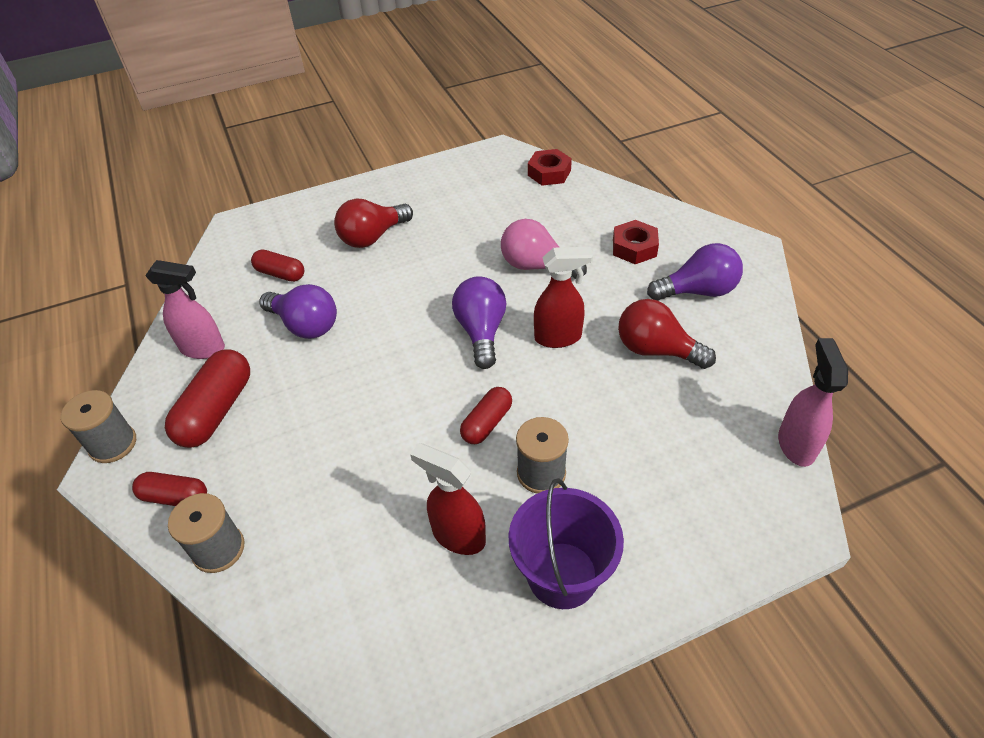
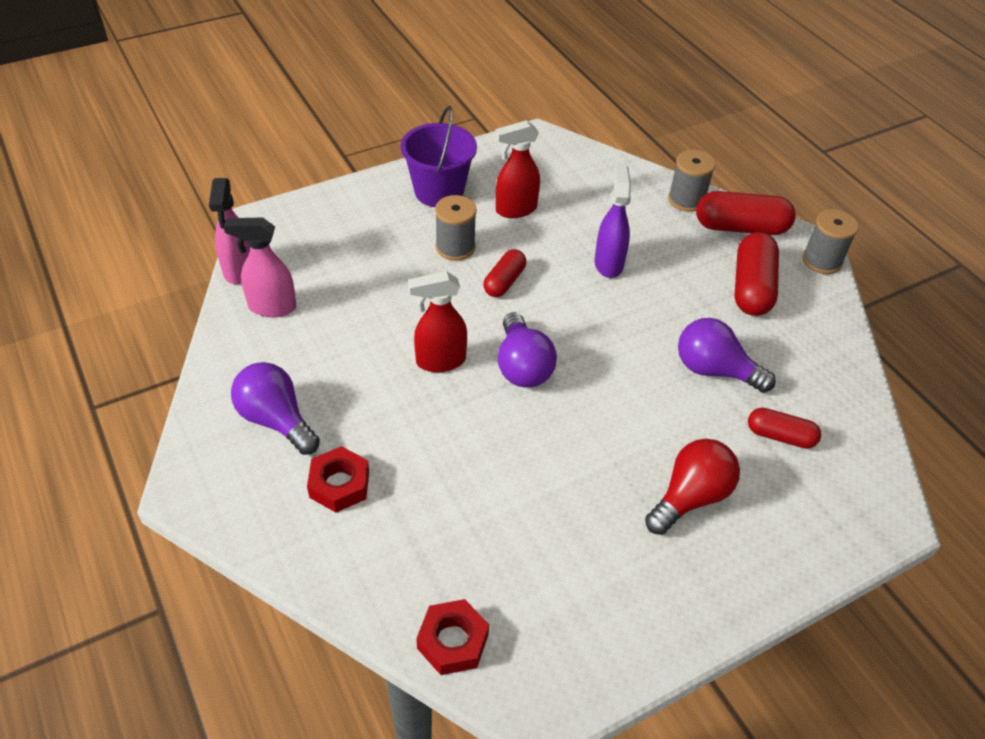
camera: 170 degrees right, 0 degrees up
red capsule [132,472,207,506] -> red capsule [696,191,796,235], size x1.65
pink spray bottle [145,260,225,359] -> pink spray bottle moved to [223,218,296,317]
red spray bottle [410,443,486,555] -> red spray bottle turned 135 degrees clockwise [495,120,540,218]
pink light bulb [501,219,587,279] -> none
red light bulb [618,299,716,369] -> none
purple light bulb [647,243,743,301] -> purple light bulb turned 60 degrees clockwise [231,362,320,455]
none -> purple spray bottle [595,164,631,278]

